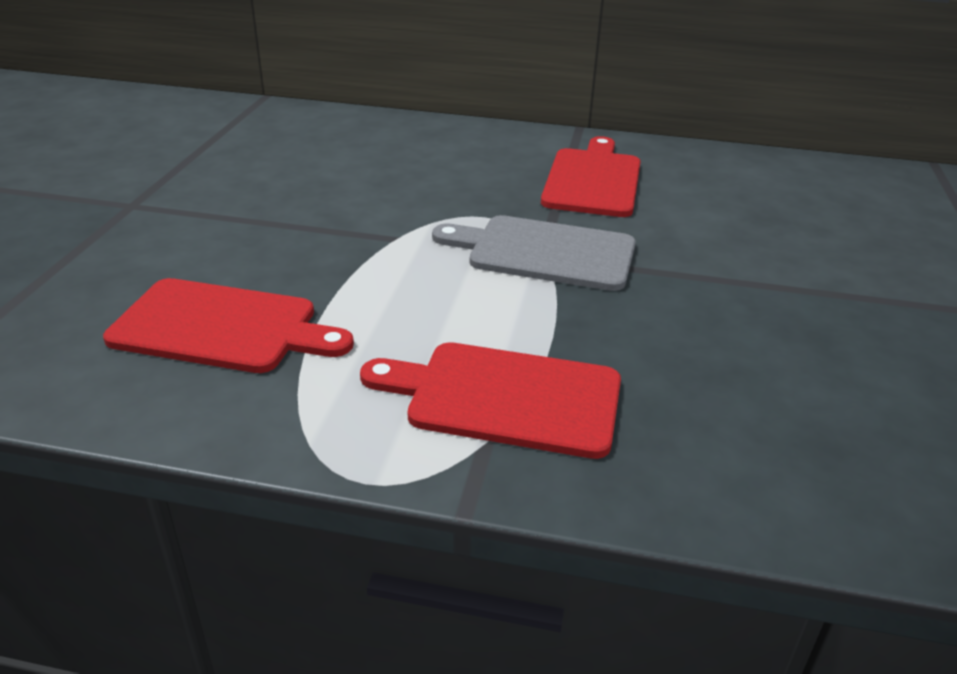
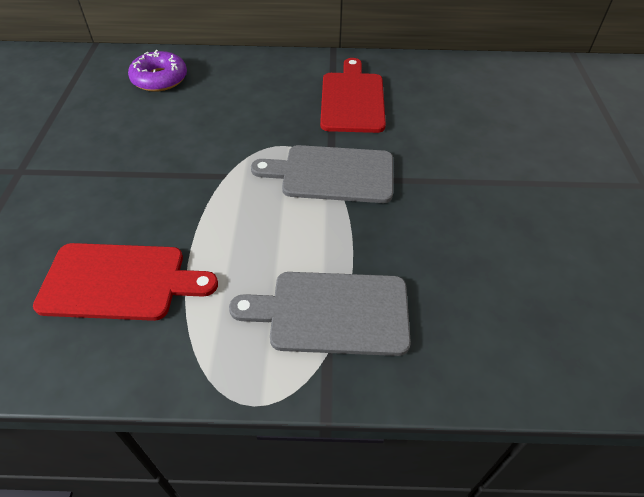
camera: 10 degrees left, 15 degrees up
red cutting board [360,342,621,459] -> grey cutting board [229,272,411,356]
none -> purple donut [128,50,187,92]

